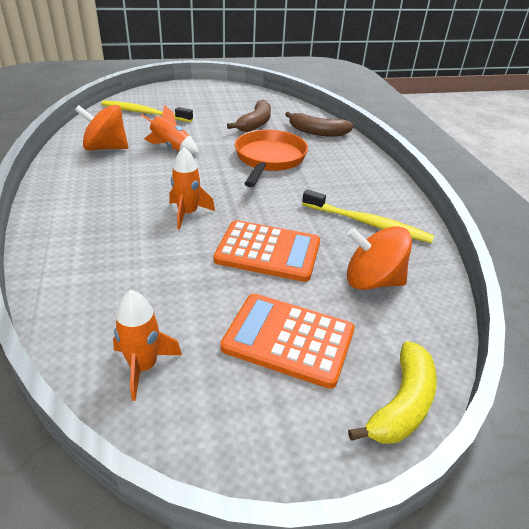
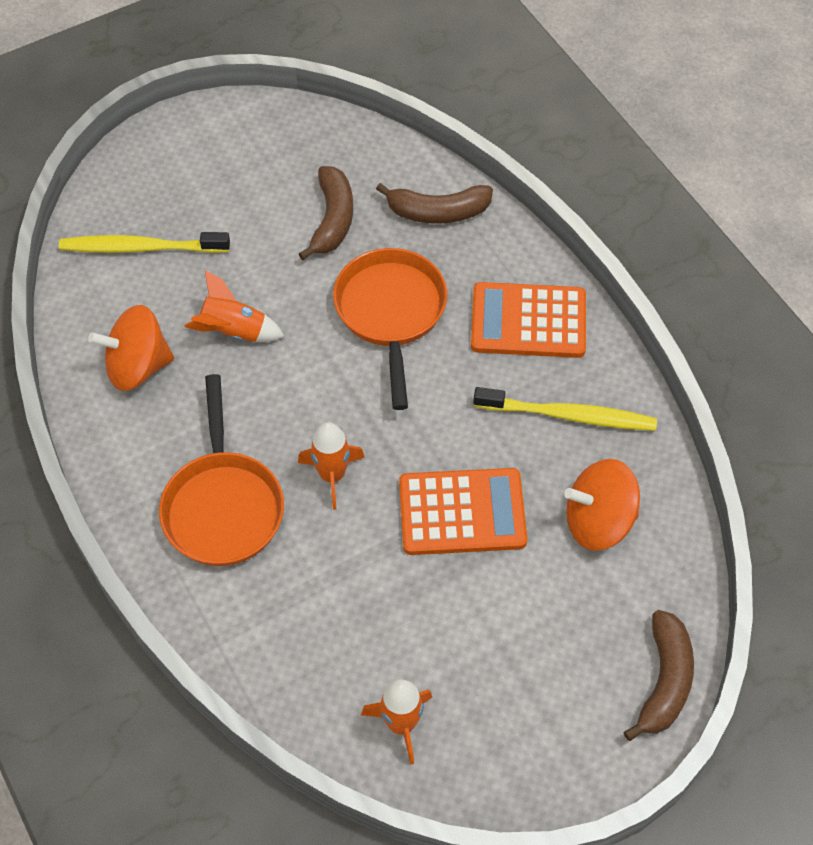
camera: 15 degrees left, 20 degrees up
orange calculator [220,293,355,389] -> orange calculator moved to [471,282,586,358]
yellow banana [348,341,437,444] -> brown banana [624,610,694,741]
none -> orange pan [159,374,284,566]

